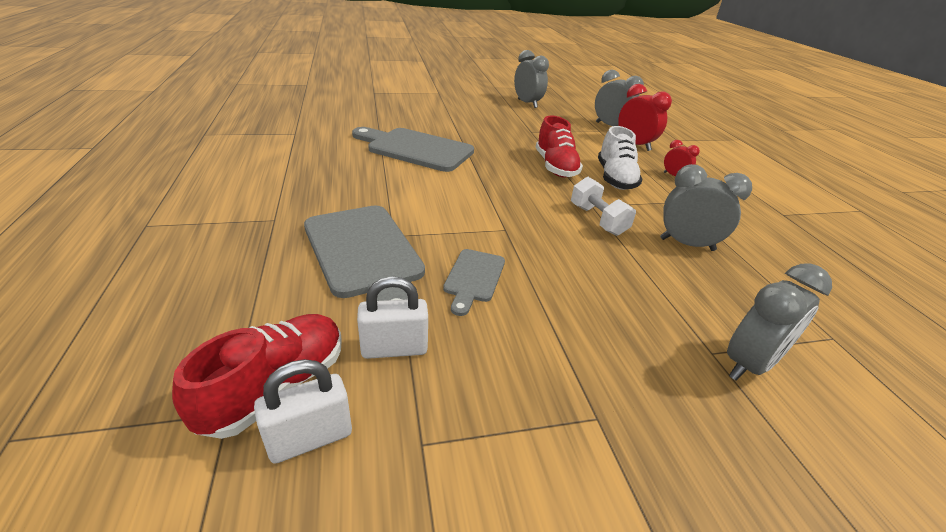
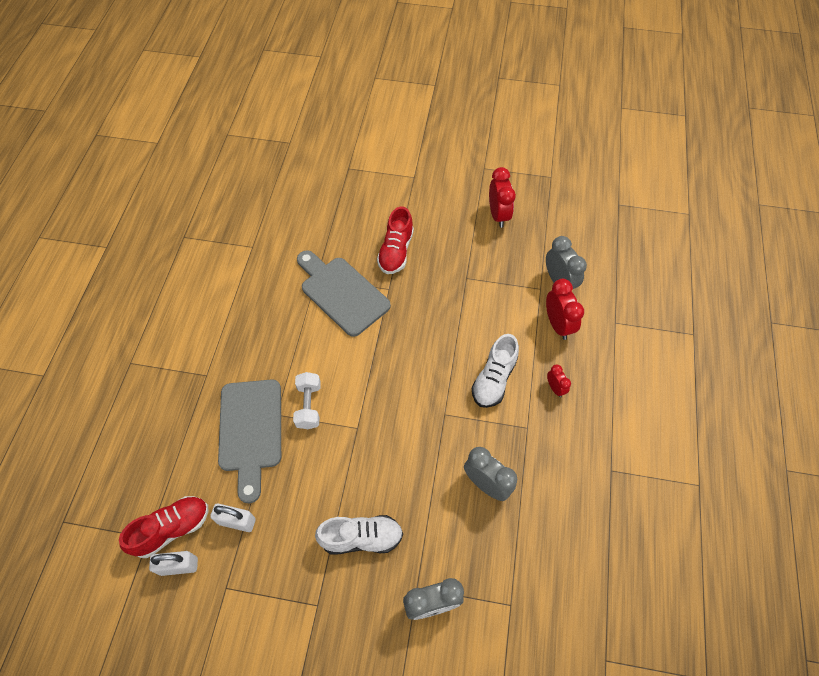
camera: 25 degrees right, 25 degrees up
grey cutting board [443,249,505,316] -> none
grey clock [514,50,549,108] -> red clock [489,167,516,228]
red shoe [536,115,583,178] -> red shoe moved to [377,207,414,274]
white dumbbell [571,177,636,236] -> white dumbbell moved to [293,372,321,429]
none -> white shoe [315,515,403,555]

